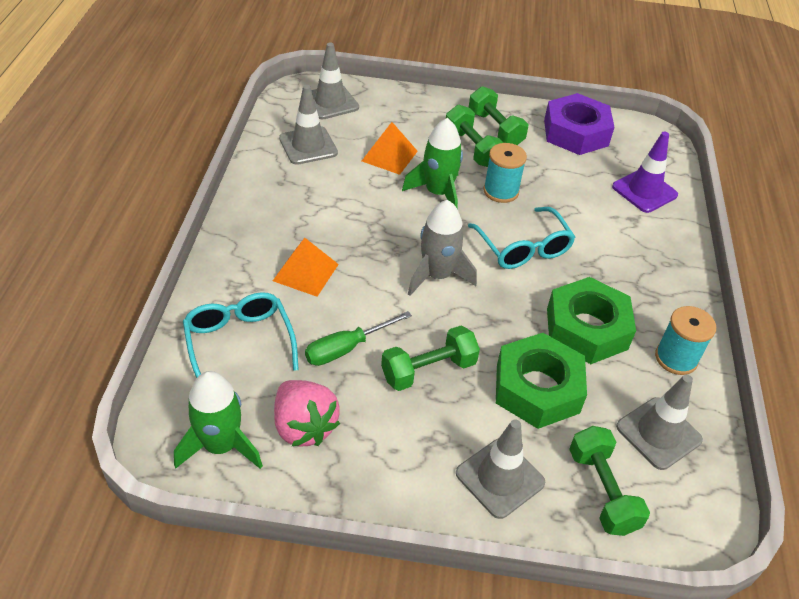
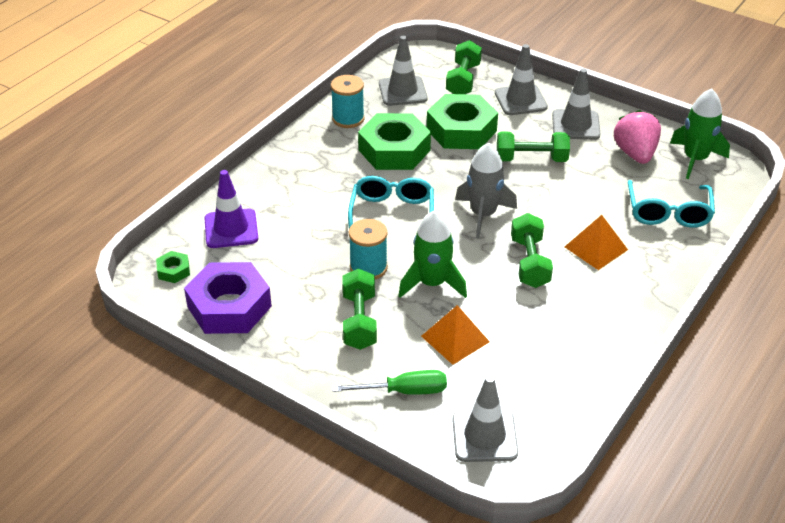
camera: 150 degrees left, 5 degrees down
grey traffic cone [279,85,338,165] -> grey traffic cone moved to [552,68,600,140]
green screwdriver [305,311,412,366] -> green screwdriver moved to [332,370,447,395]
green dumbbell [469,86,528,145] -> green dumbbell moved to [511,213,553,288]
none -> green nut [156,251,190,283]

